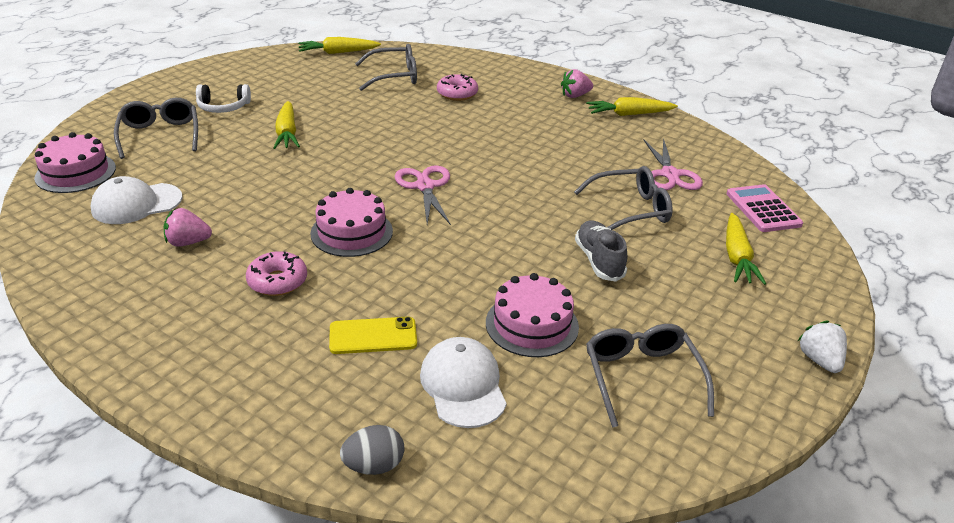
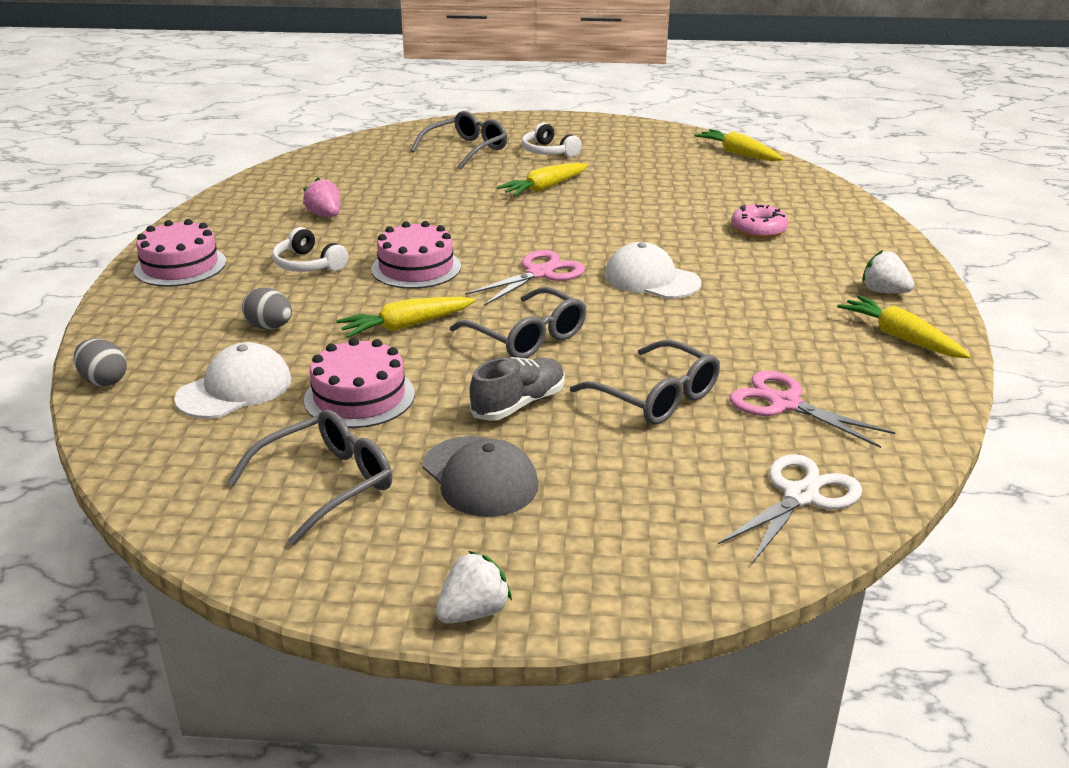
camera: 60 degrees right, 5 degrees down
pink cake [34,132,116,193] -> pink cake moved to [134,219,226,287]
white cap [91,176,182,224] -> white cap moved to [604,242,701,299]
pink donut [246,251,307,296] -> white headphones [272,227,348,272]
yellow phone [329,317,417,354] -> grey egg [242,288,292,329]
grey glasses [355,44,417,91] -> grey glasses moved to [450,287,587,358]
pink strawberry [561,69,593,98] -> white strawberry [862,250,914,293]
pink scissors [644,138,703,190] -> pink scissors turned 75 degrees clockwise [729,371,895,448]
yellow carrot [726,213,766,285] -> yellow carrot moved to [336,297,476,338]
pink calculator [727,184,803,232] -> white scissors [718,454,862,564]
none -> grey cap [422,436,538,517]

